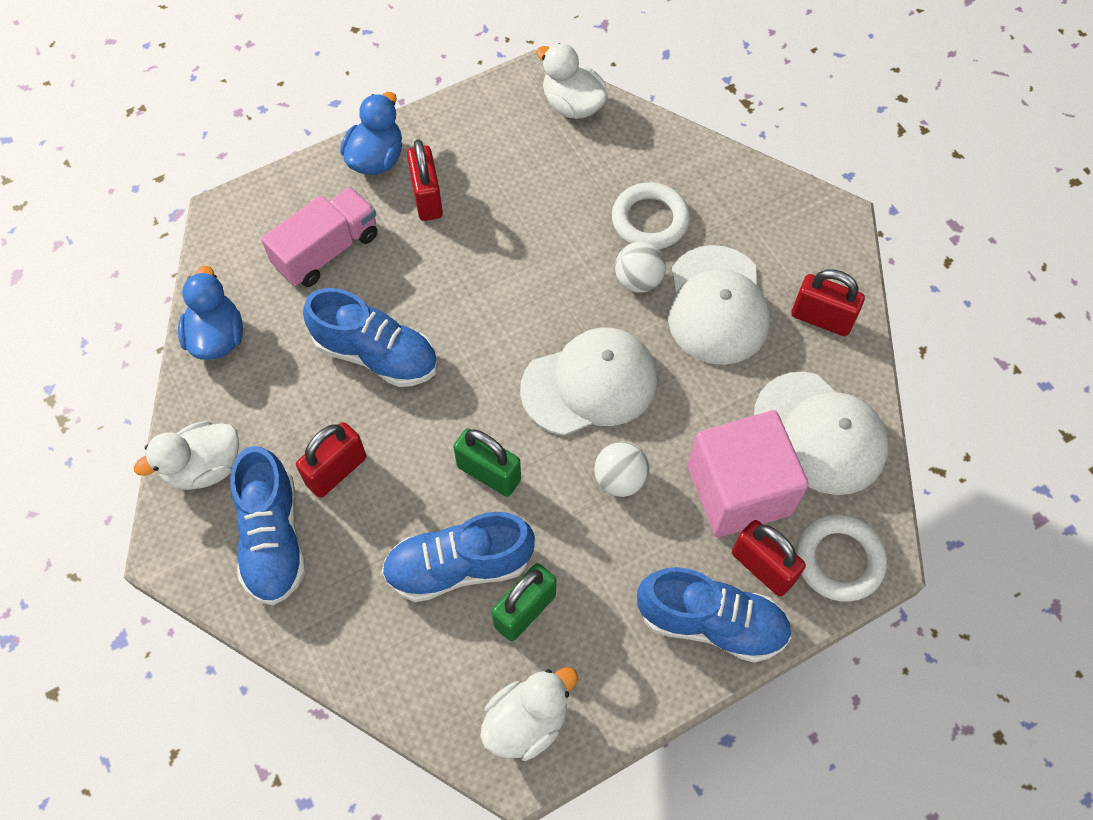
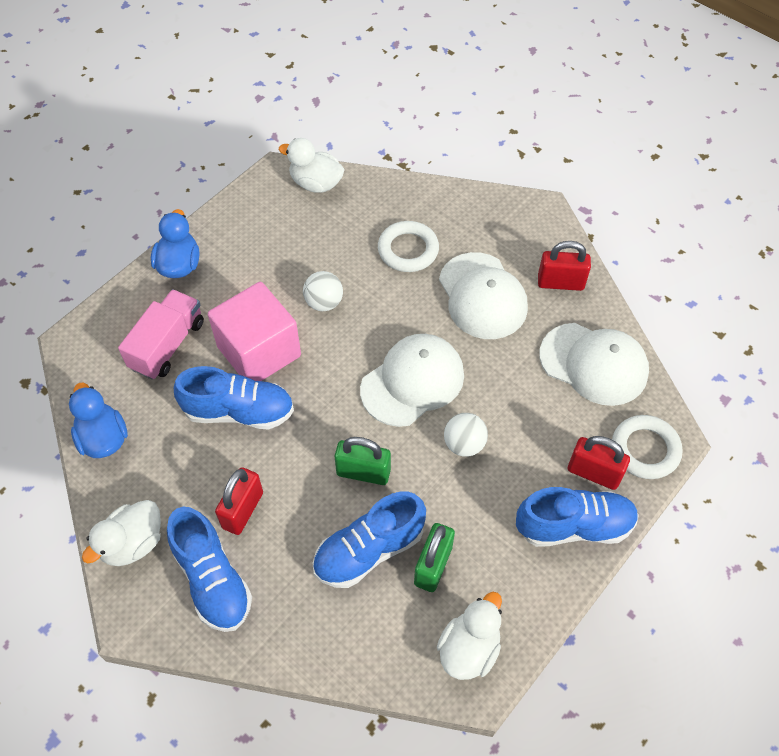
camera: 20 degrees left, 5 degrees down
red padlock [407,139,443,221] -> none
white ball [615,242,666,293] -> white ball moved to [303,271,343,311]
pink cube [687,410,809,537] -> pink cube moved to [208,282,301,381]

